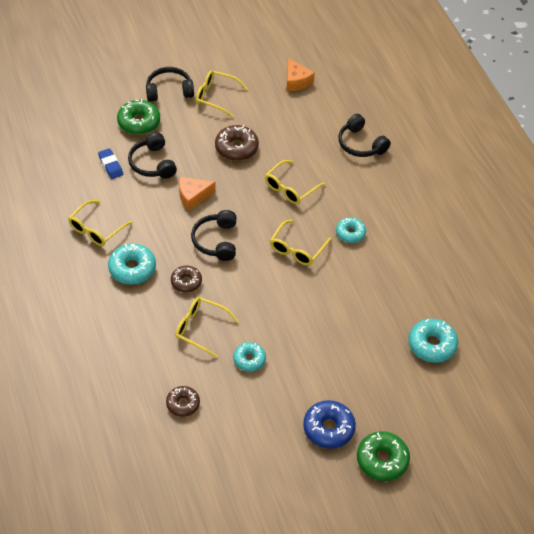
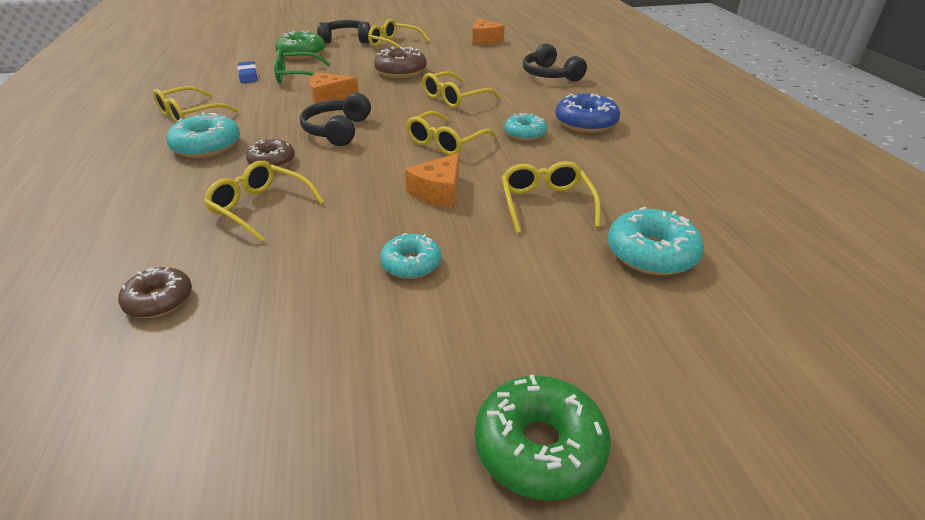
camera: 10 degrees right, 15 degrees down
black headphones [128,132,177,178] -> green glasses [274,49,331,83]
turquoise donut [233,342,266,372] -> turquoise donut moved to [380,233,441,279]
blue donut [303,400,356,449] -> blue donut moved to [555,93,620,133]
none -> orange cheese [405,153,459,207]
none -> yellow glasses [502,161,601,233]

